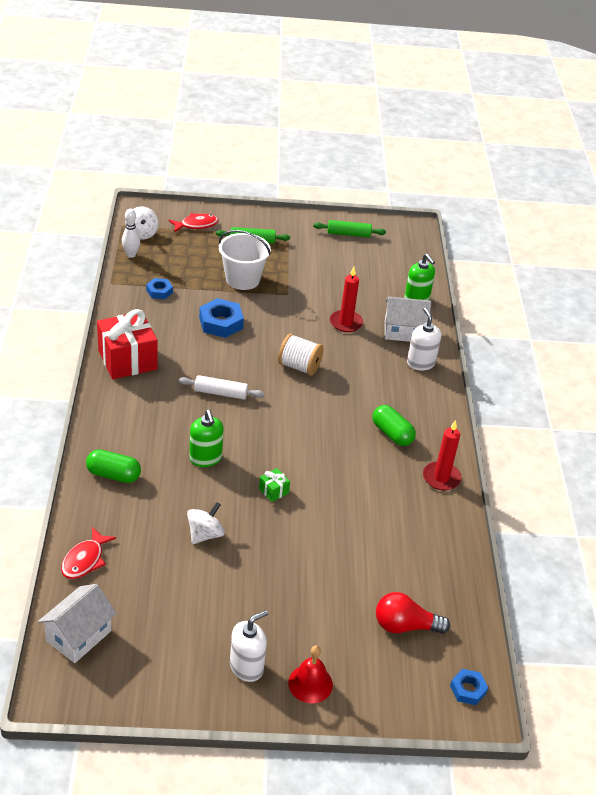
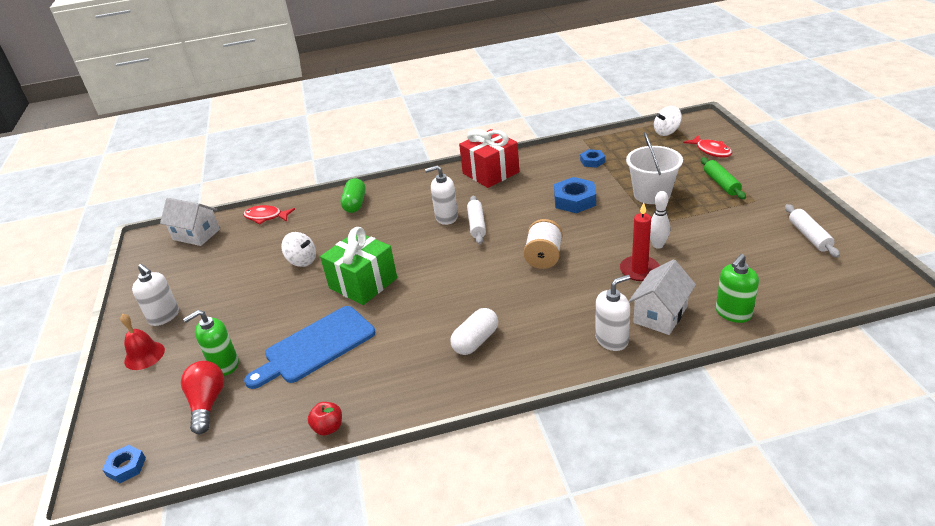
camera: 85 degrees right, 5 degrees down
white bowling pin [122,209,140,258] -> white bowling pin moved to [650,191,671,249]
green soap dispenser [189,410,224,467] -> green soap dispenser moved to [183,310,239,376]
green gift [259,468,290,502] -> green gift [320,227,397,305], size x2.39
green rolling pin [313,220,386,237] -> white rolling pin [785,204,840,258]
green capsule [373,405,416,446] -> white capsule [450,308,498,355]
white house [385,297,431,342] -> white house turned 45 degrees clockwise [629,259,696,335]
red candle [423,420,461,490] -> none
none -> blue cutting board [244,306,375,389]
none -> red apple [308,402,342,436]
none -> white soap dispenser [425,165,458,225]

